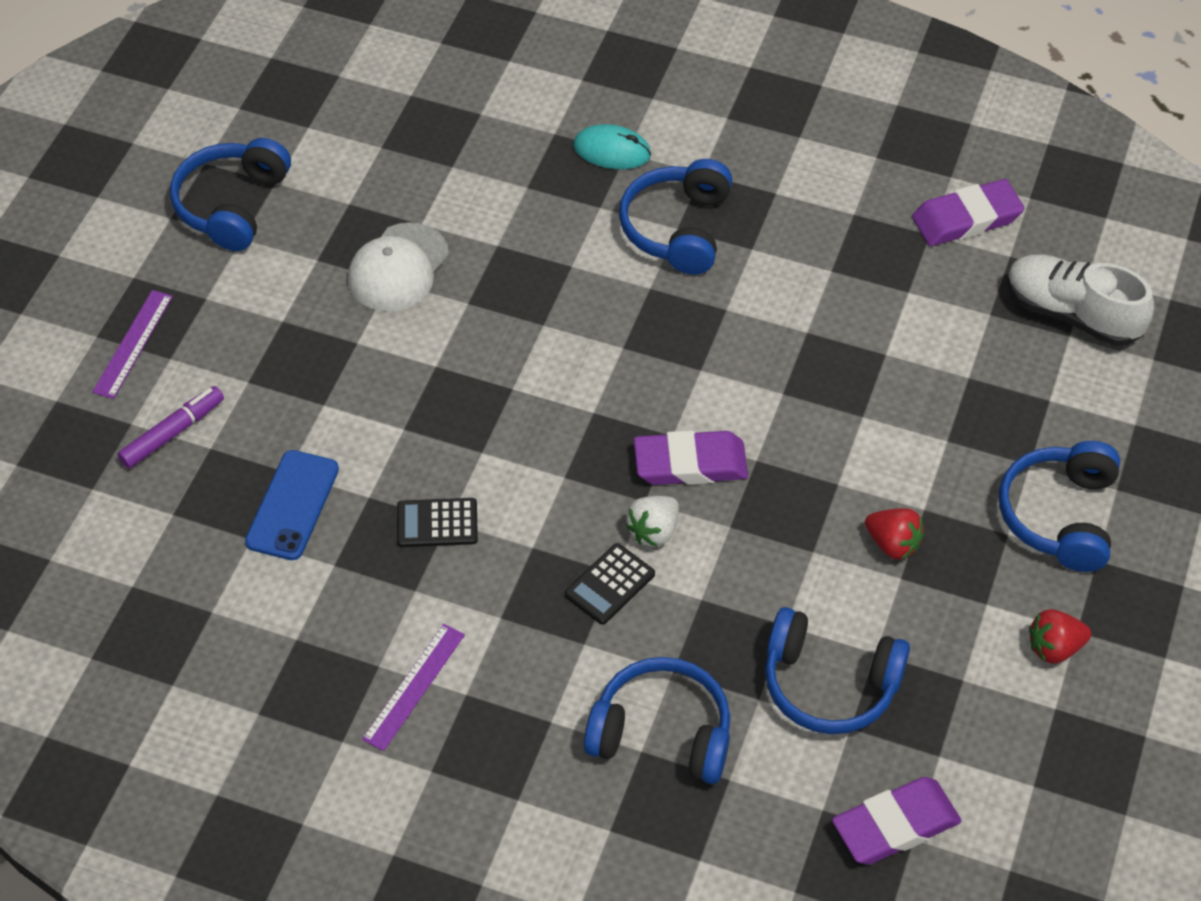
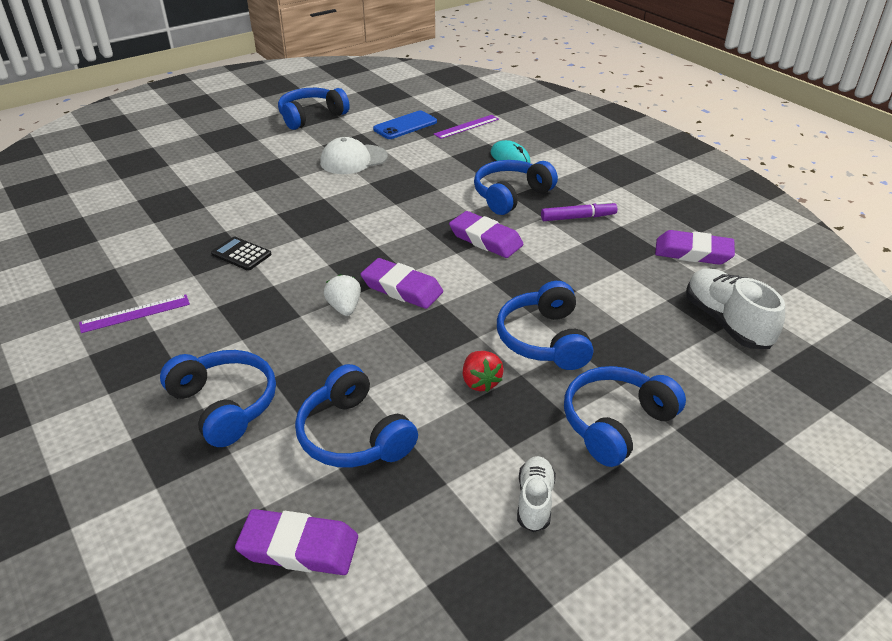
camera: 35 degrees right, 15 degrees down
purple ruler [92,290,173,399] -> purple ruler moved to [434,115,499,139]
purple marker [117,386,224,469] -> purple marker moved to [541,201,617,221]
blue phone [245,450,339,560] -> blue phone moved to [373,110,437,139]
black calculator [565,543,655,625] -> none
white strawberry [625,496,679,547] -> white strawberry turned 90 degrees clockwise [324,274,361,316]
red strawberry [1029,609,1091,664] -> white shoe [517,456,556,532]
none -> purple eraser [449,211,524,258]
none -> blue headphones [497,281,593,370]

